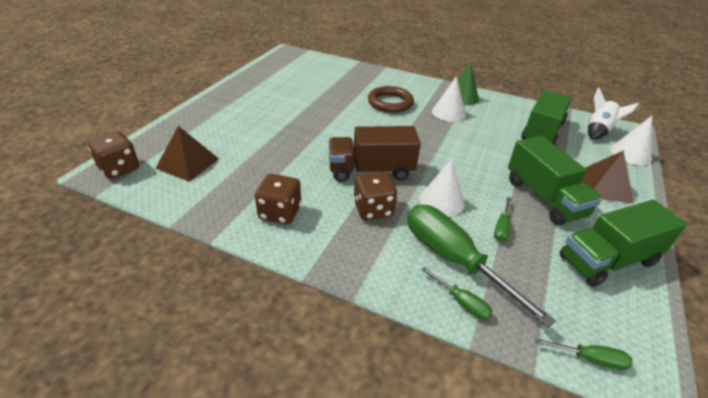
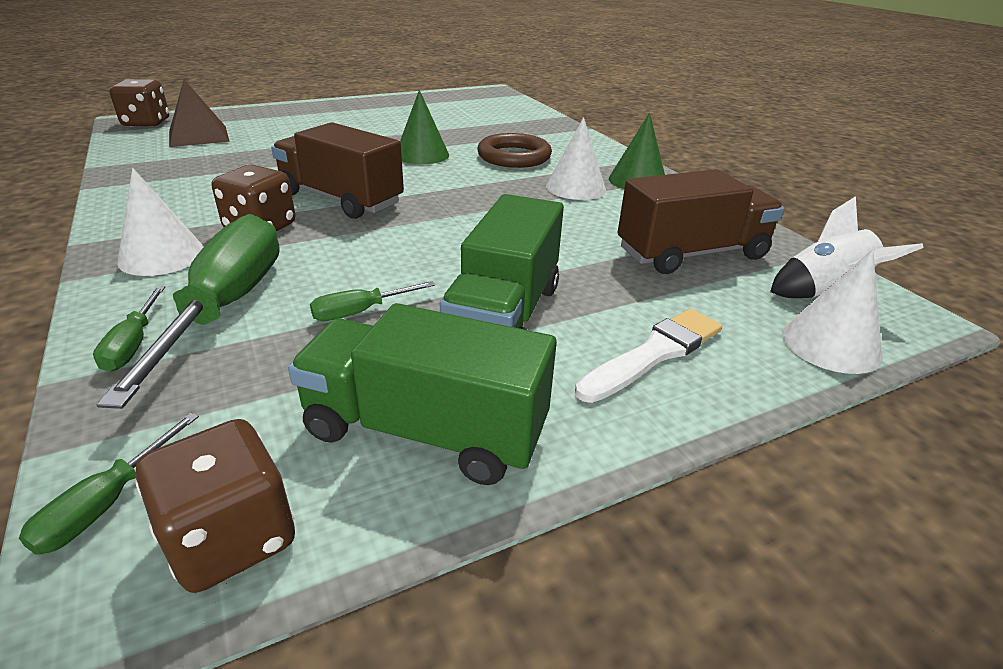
camera: 40 degrees right, 5 degrees down
brown dice [255,174,301,225] -> brown dice moved to [135,419,295,593]
white cone [420,159,465,216] -> white cone moved to [117,168,204,276]
green truck [521,90,572,145] -> brown truck [618,169,784,274]
green screwdriver [535,338,632,370] -> green screwdriver turned 60 degrees clockwise [19,413,199,555]
brown pyramid [581,150,634,204] -> white brush [575,309,722,403]
none -> green cone [400,90,449,164]

